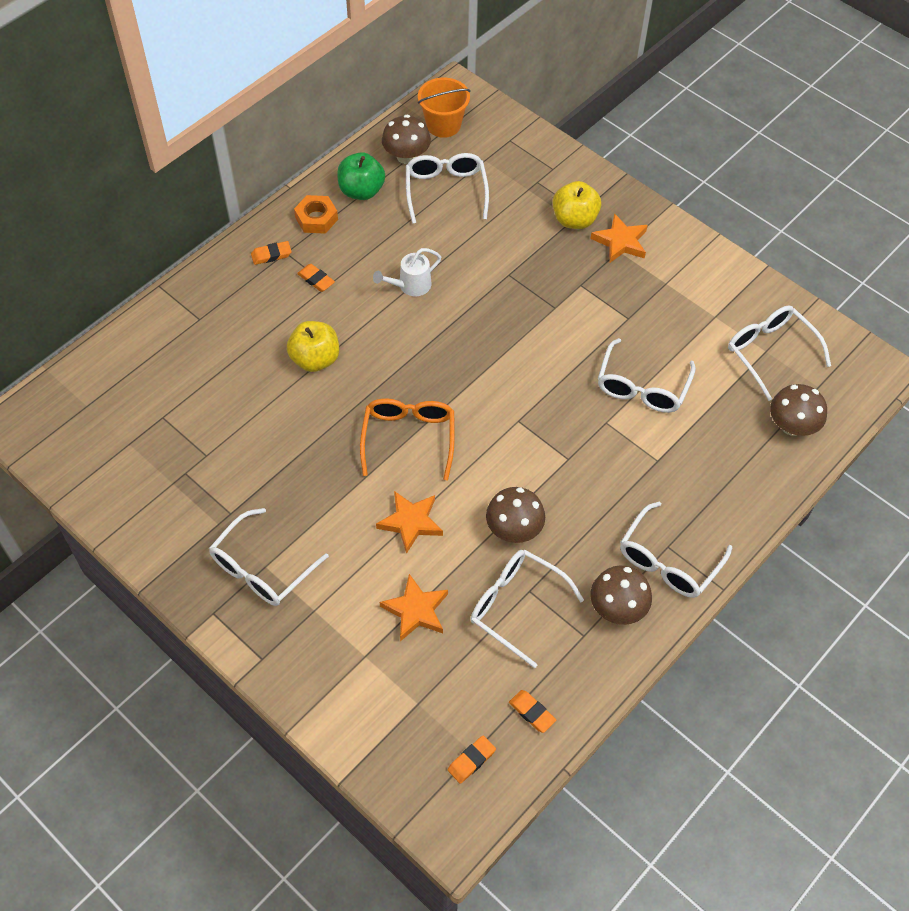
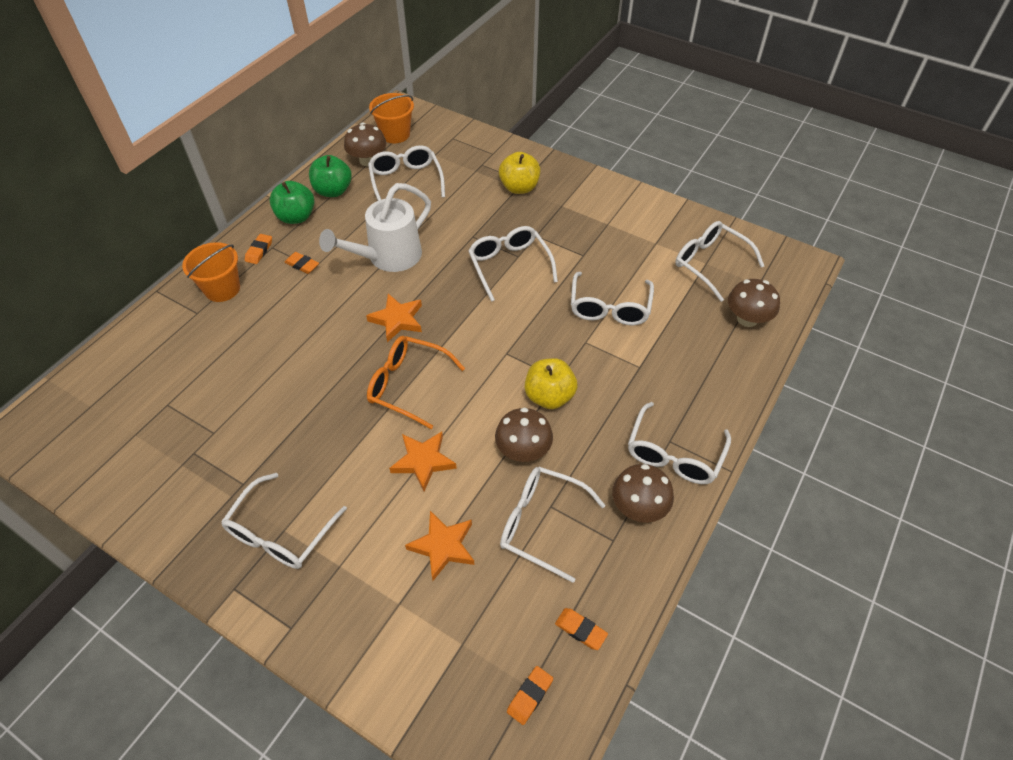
camera: 10 degrees left, 5 degrees down
orange eraser [251,241,292,265] -> orange eraser turned 45 degrees counterclockwise [245,234,272,264]
yellow apple [287,321,339,372] -> yellow apple moved to [525,358,577,409]
orange nut [294,195,338,234] -> green apple [270,181,315,224]
orange glasses [360,398,455,480] -> orange glasses turned 60 degrees counterclockwise [367,336,465,429]
white watering can [373,248,441,296] -> white watering can [319,183,431,272], size x1.84
orange star [590,213,648,263] -> orange star moved to [366,294,422,342]
none -> orange bucket [182,242,240,302]
none -> white glasses [468,226,558,302]

